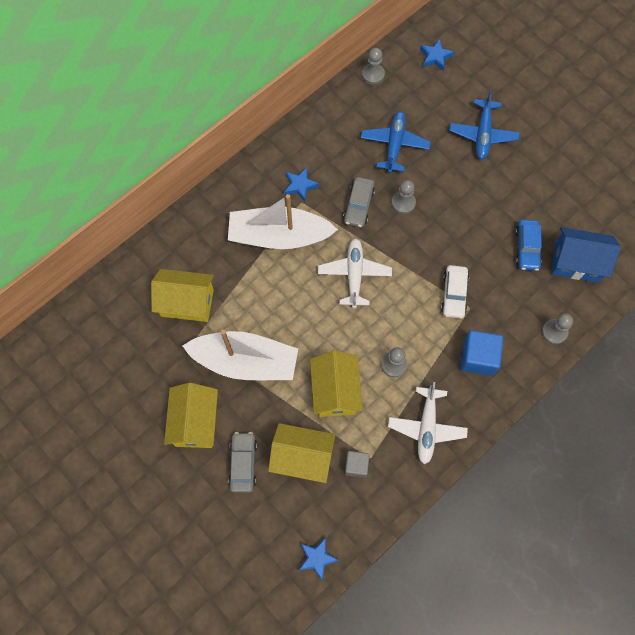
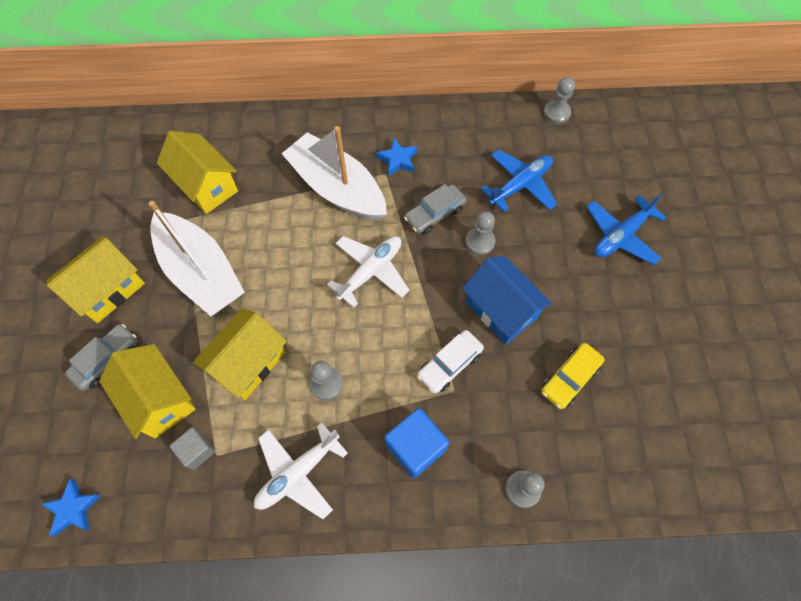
camera: 40 degrees right, 5 degrees down
blue star [420,39,454,71] -> none
blue car [515,220,542,271] -> yellow car [541,343,605,409]
blue house [552,227,621,282] -> blue house moved to [462,256,552,344]

